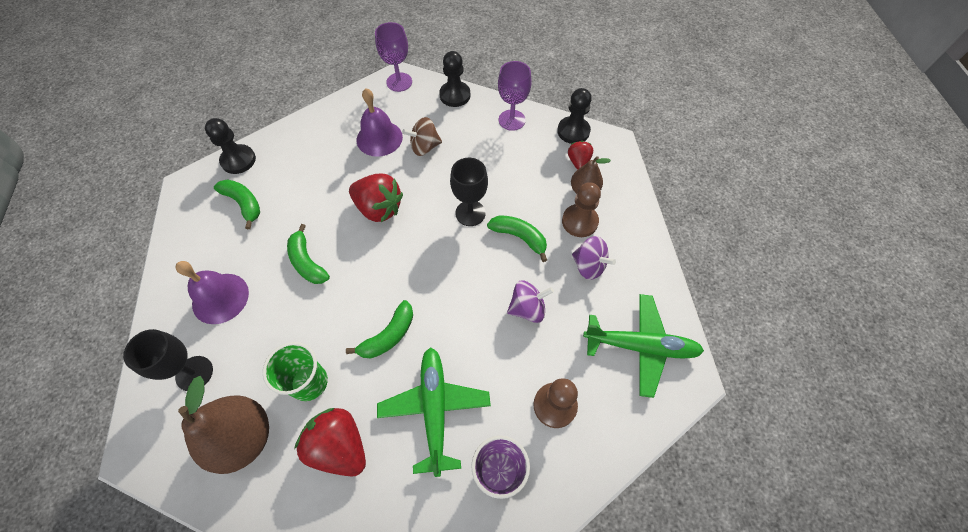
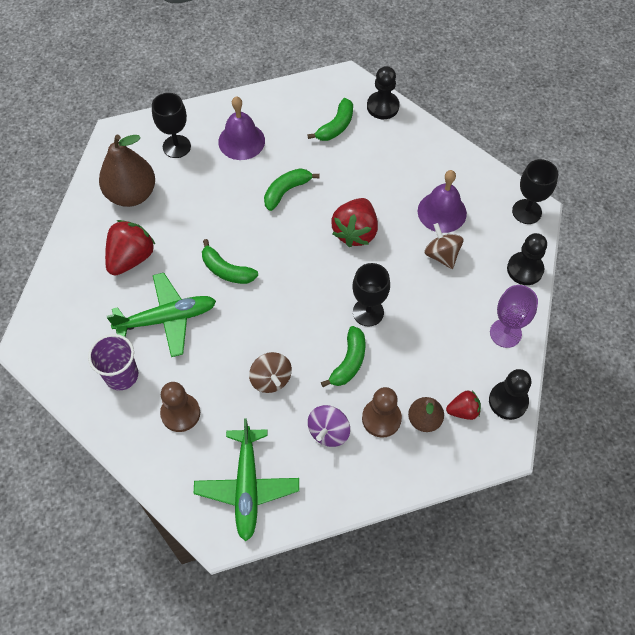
camera: 80 degrees right, 0 degrees up
green cup [262,342,328,401] -> none
purple goblet [375,22,412,92] -> black goblet [512,159,558,224]
purple spinning top [507,280,554,323] -> brown spinning top [249,352,292,393]

